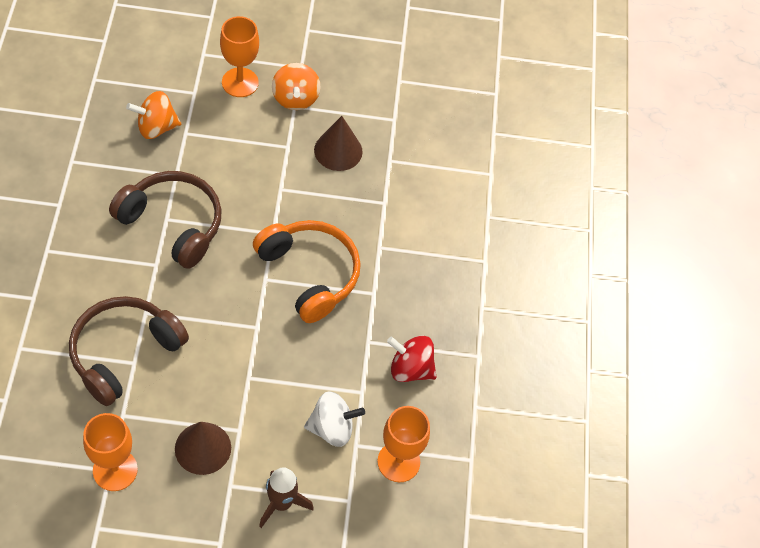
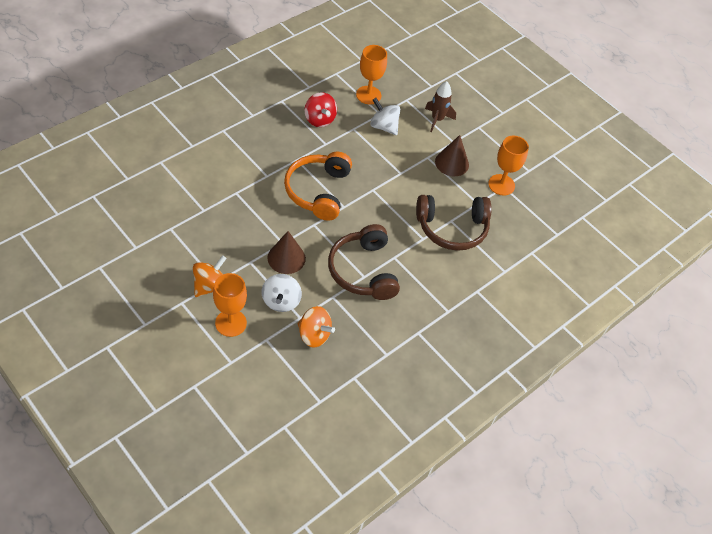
camera: 135 degrees left, 5 degrees down
brown cone [314,116,363,171] -> brown cone moved to [267,231,306,274]
none -> white spinning top [262,274,302,312]

